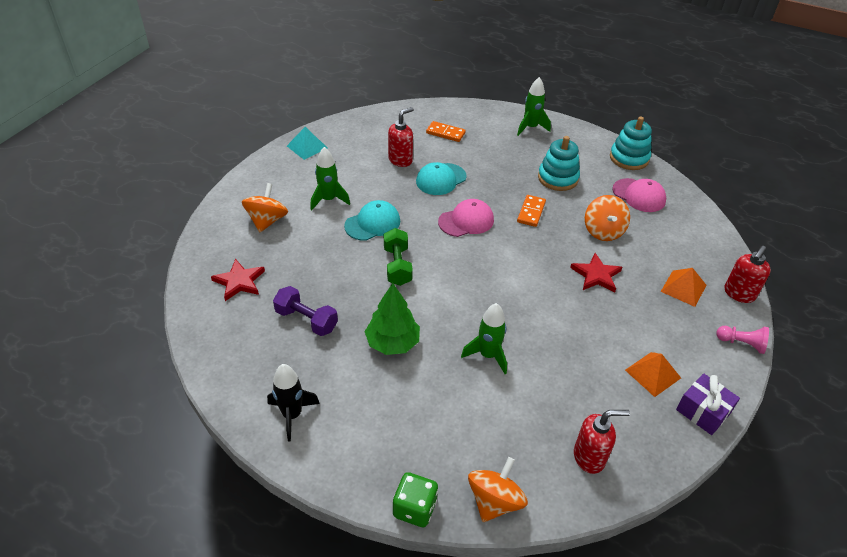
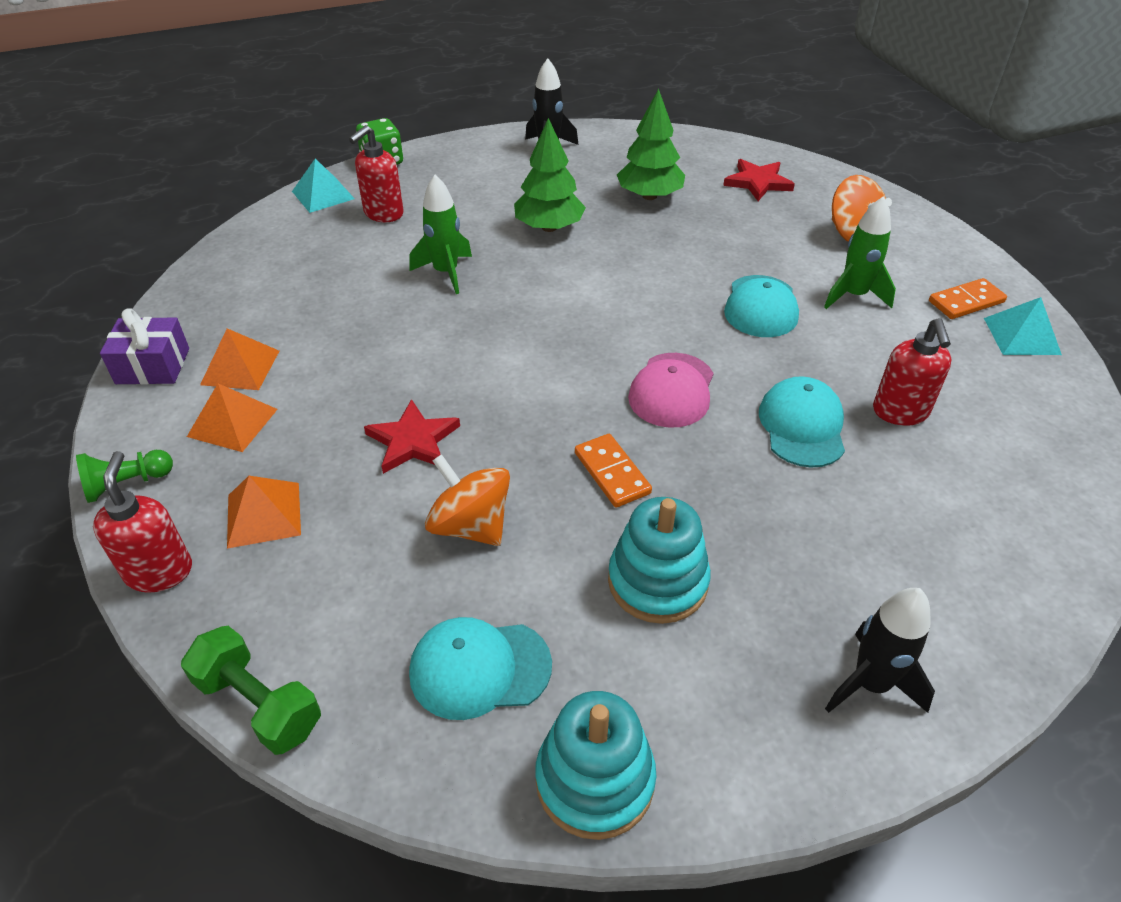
camera: 135 degrees right, 0 degrees up
purple dumbbell [273,286,338,336] -> green tree [617,89,685,200]
green dumbbell [384,228,413,286] -> green dumbbell moved to [181,626,321,755]
orange domino [426,121,466,142] -> orange domino moved to [929,278,1007,319]
orange spinning top [468,457,528,522] -> turquoise pyramid [292,158,355,213]
green rocket [517,77,551,136] -> black rocket [825,588,935,713]
red soap dispenser [574,410,630,474] -> red soap dispenser moved to [349,125,404,222]
pink cap [612,178,666,212] -> turquoise cap [409,617,552,720]
pink pawn [716,326,769,354] -> green pawn [76,450,173,503]
none -> orange pyramid [187,384,278,452]

